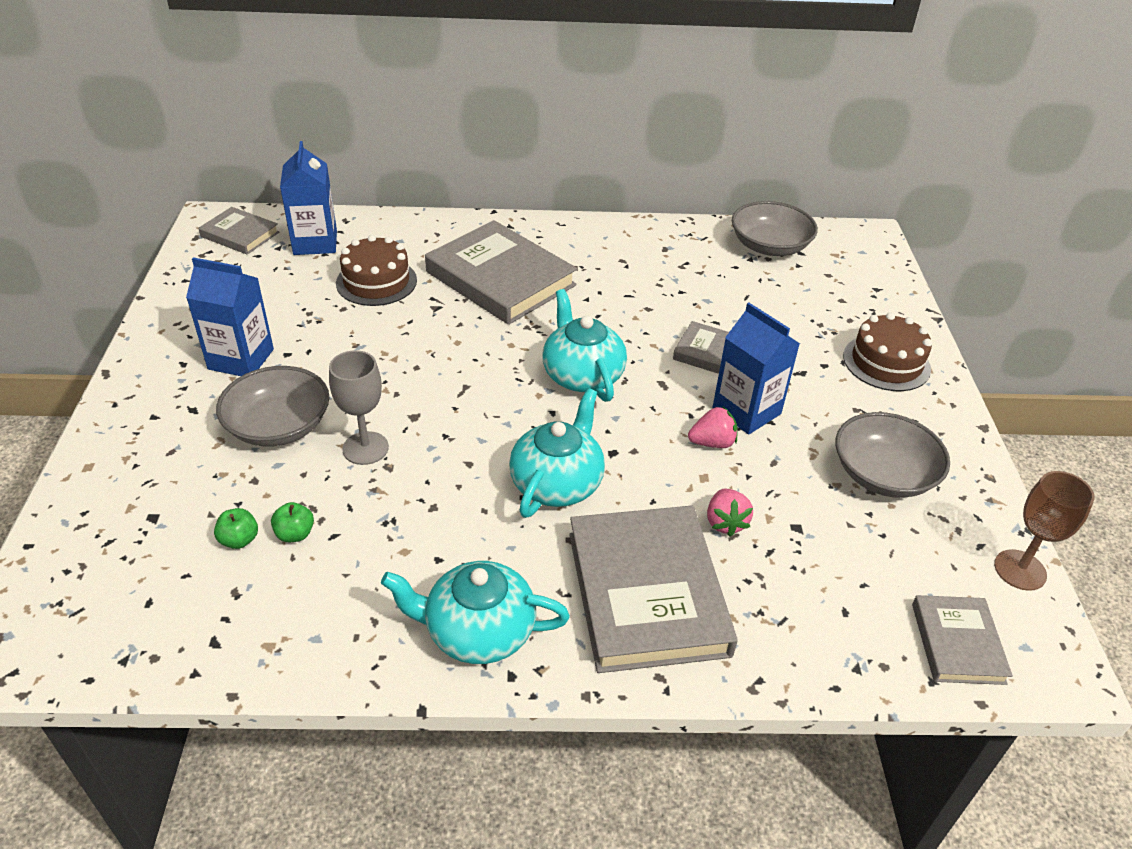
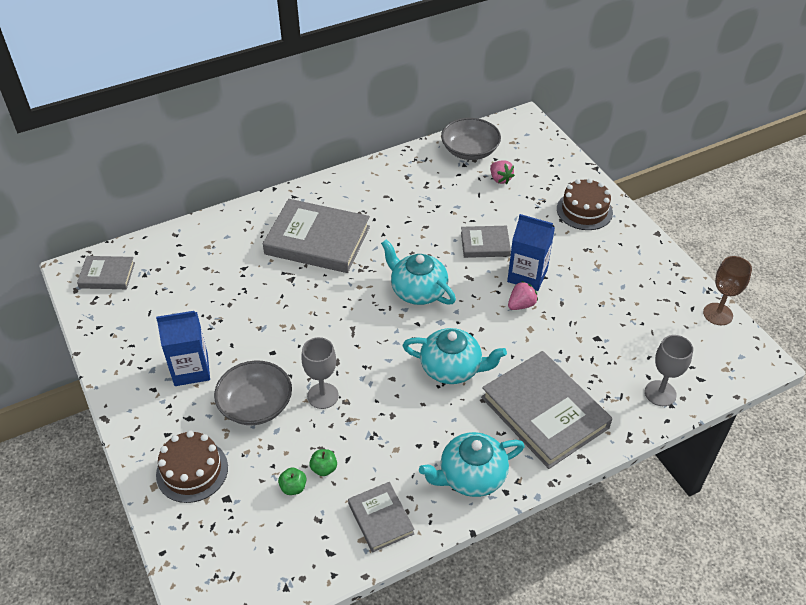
camera: 25 degrees left, 5 degrees up
blue carton [280,141,337,255] -> none
brown cake [336,235,417,306] -> brown cake moved to [156,431,228,503]
turquoise teapot [509,388,605,518] -> turquoise teapot turned 105 degrees clockwise [402,328,507,384]
pink strawberry [707,489,753,537] -> pink strawberry moved to [490,160,515,184]
grey bowl [836,412,950,498] -> none
grey book [912,595,1013,685] -> grey book moved to [348,482,415,552]
none -> grey goblet [645,335,693,406]

